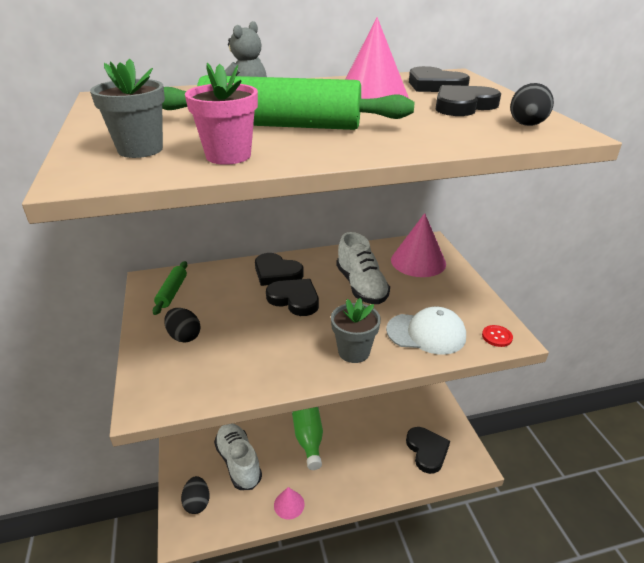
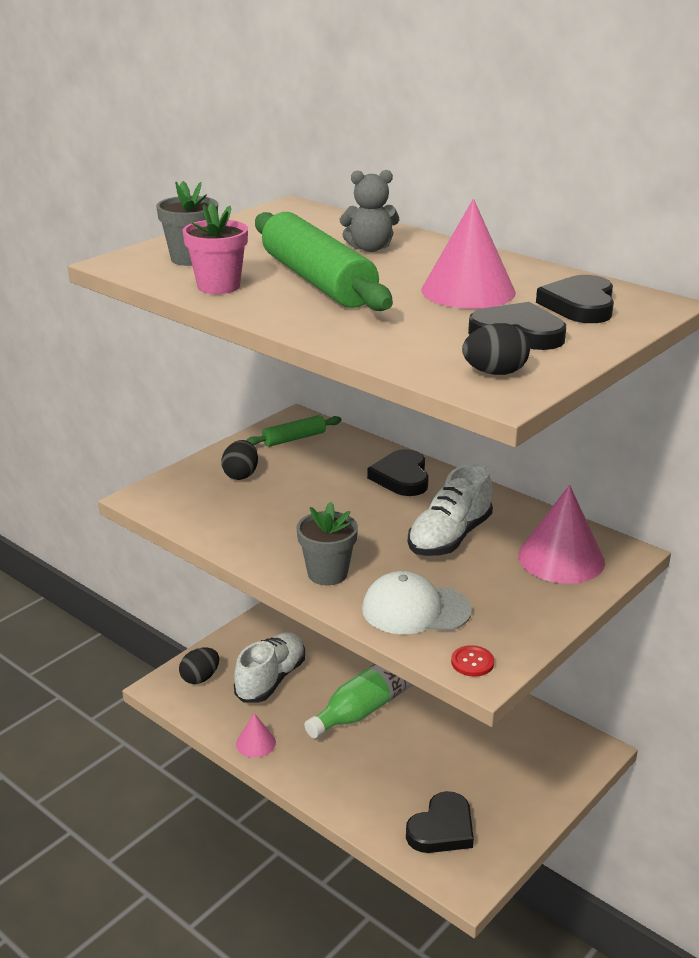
camera: 55 degrees right, 5 degrees down
black heart [266,279,319,316] -> none
white cap [386,307,466,355] -> white cap turned 120 degrees clockwise [362,571,472,634]

